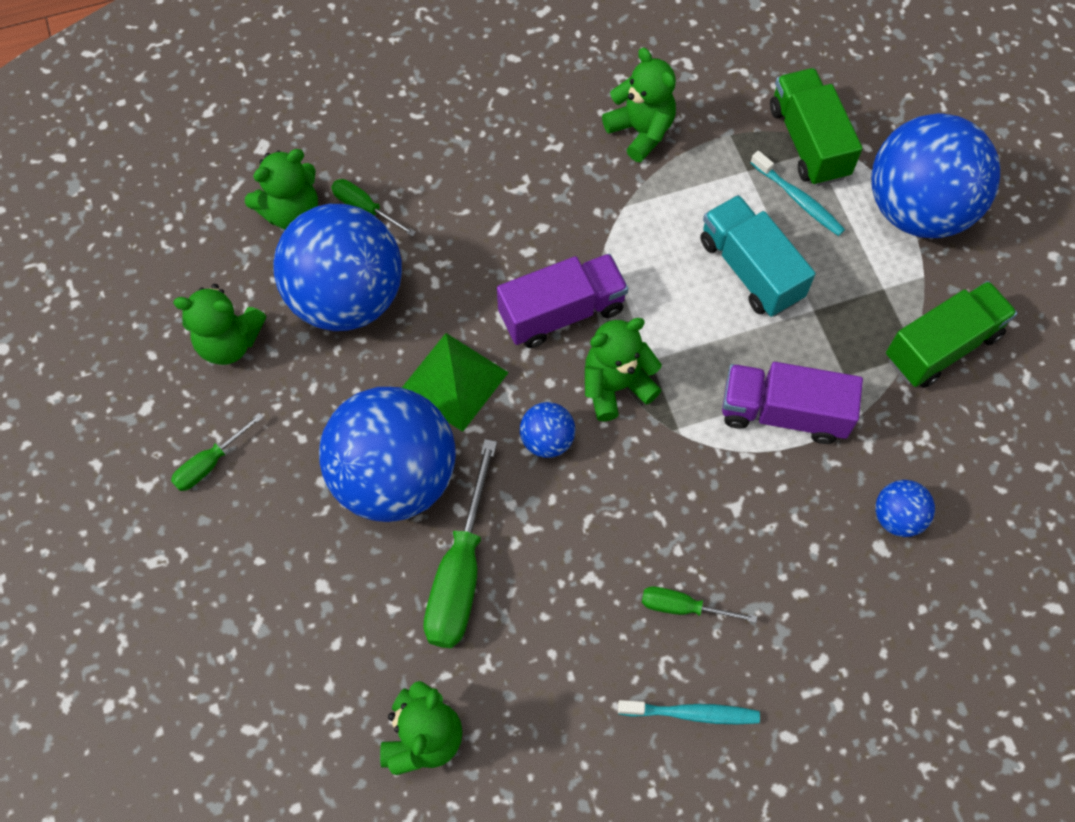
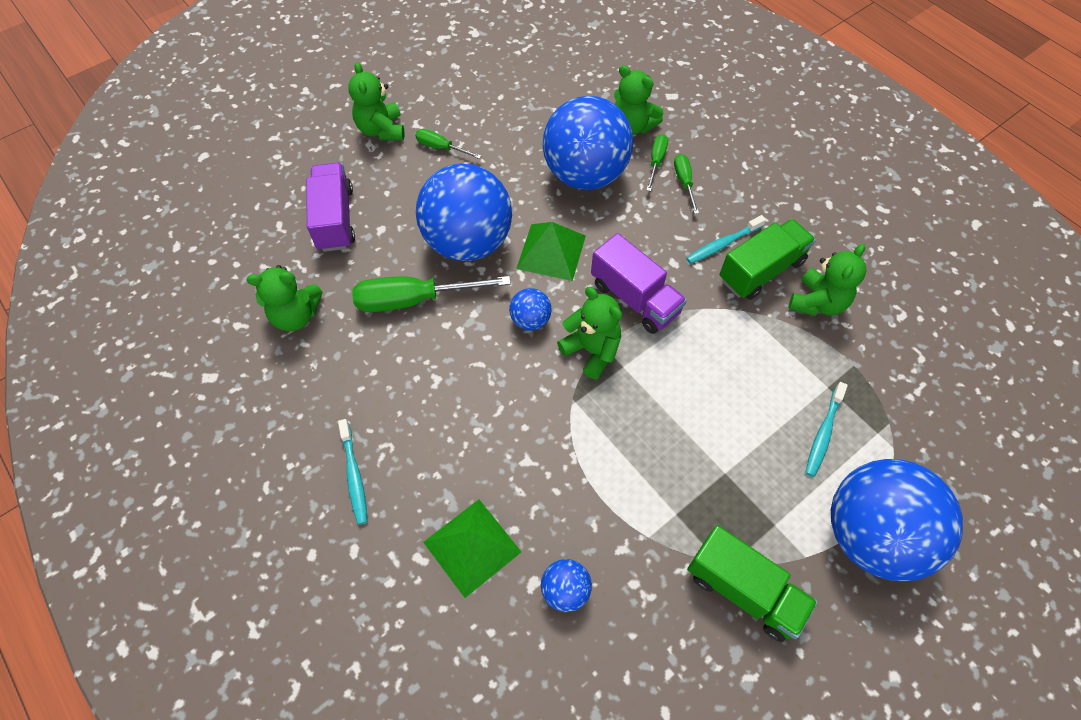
camera: 70 degrees right, 5 degrees down
green teddy bear [173,284,267,365] -> green teddy bear moved to [348,62,404,140]
green screwdriver [642,587,757,623] -> green screwdriver moved to [674,154,699,214]
turquoise truck [700,195,815,317] -> none
purple truck [722,362,863,444] -> purple truck moved to [306,163,355,252]
green truck [770,68,863,186] -> green truck moved to [719,219,816,300]
none -> green pyramid [423,499,521,598]
none -> turquoise toothbrush [686,215,766,264]

